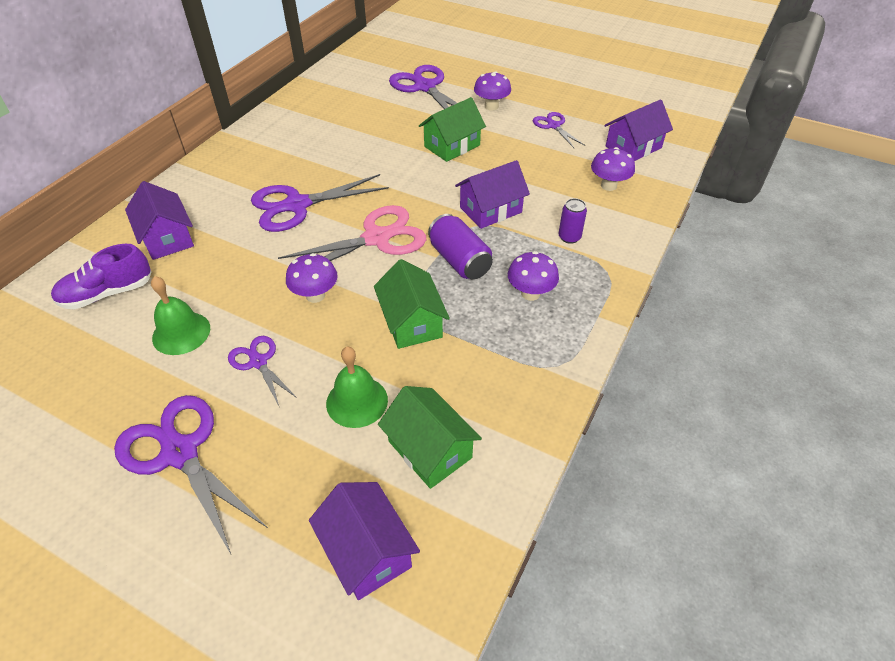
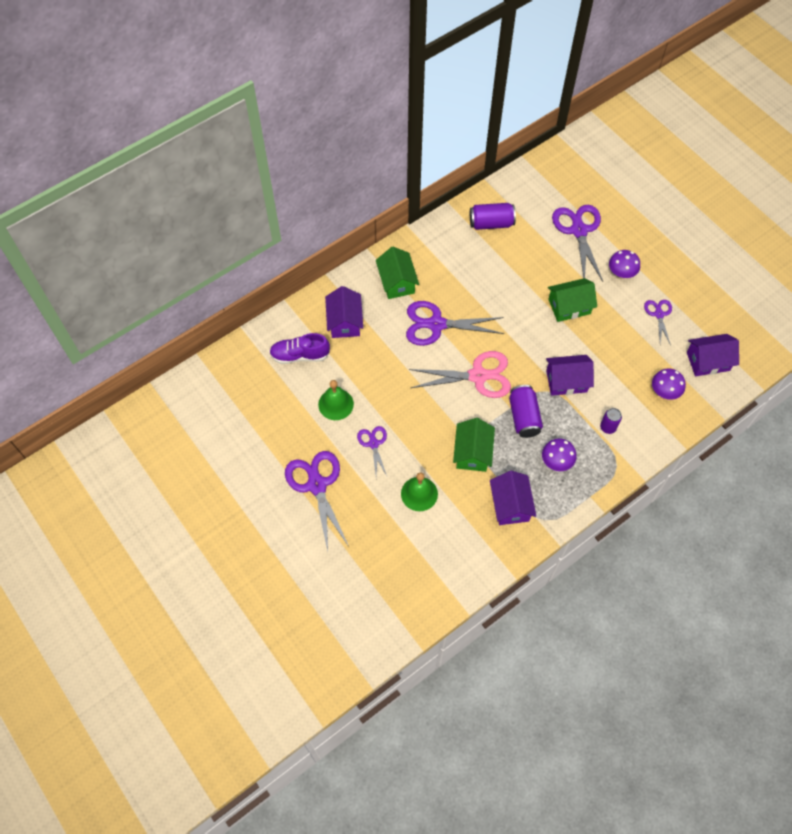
camera: 25 degrees right, 15 degrees up
purple mushroom [286,253,338,303] -> none
purple house [309,482,420,600] -> purple house moved to [490,471,536,525]
green house [378,386,482,489] -> green house moved to [376,247,419,299]
none -> purple can [470,203,516,230]

